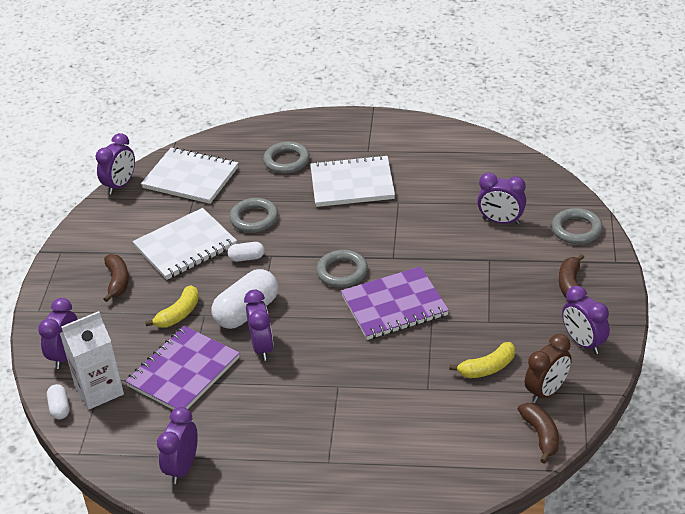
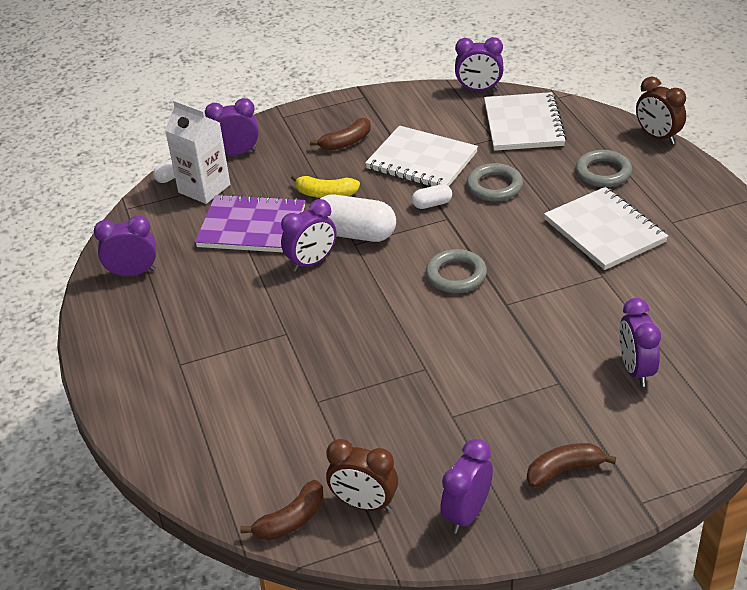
camera: 65 degrees right, 0 degrees up
white capsule [227,242,264,262] -> white capsule turned 75 degrees counterclockwise [412,184,452,209]
purple notebook [341,266,449,340] -> none
yellow banana [449,342,515,378] -> none
grey ring [552,208,603,244] -> none
none -> brown clock [636,76,686,144]

